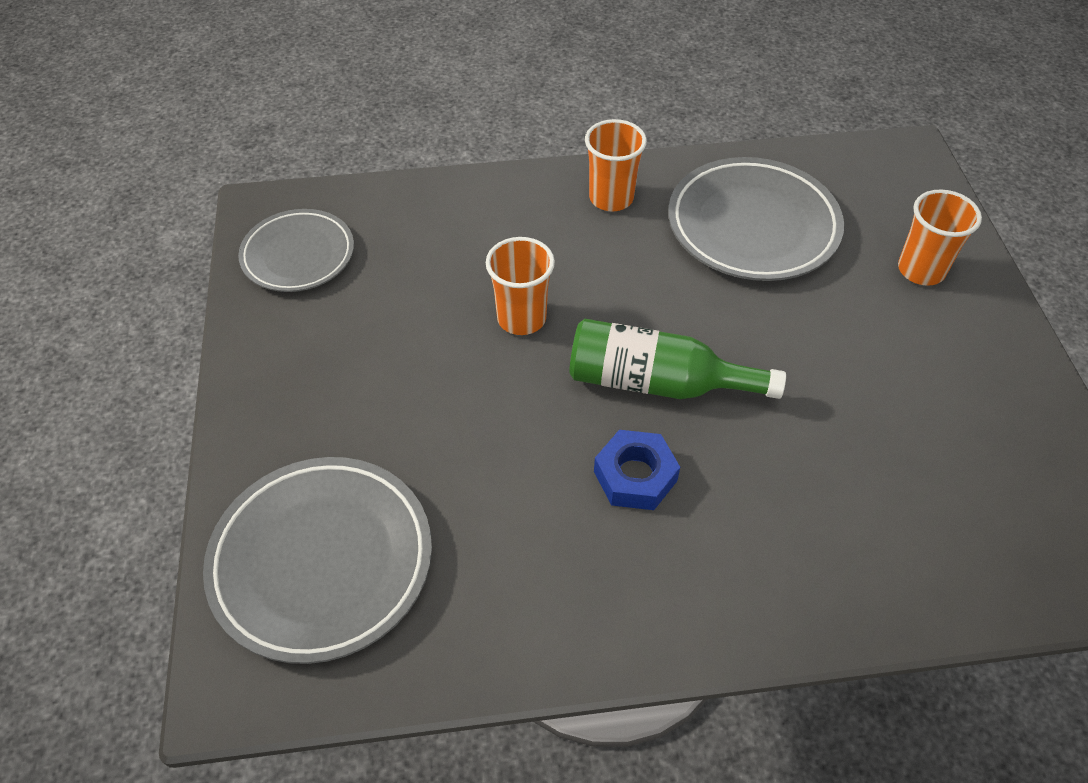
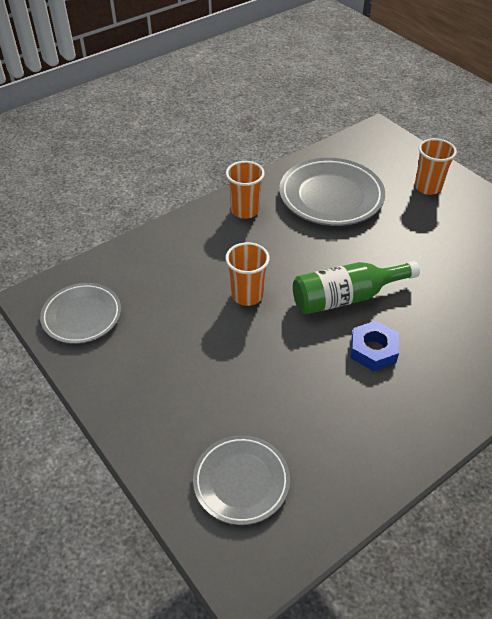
camera: 30 degrees left, 5 degrees down
grey plate [203,457,432,664] -> grey plate [193,435,290,525], size x0.64

